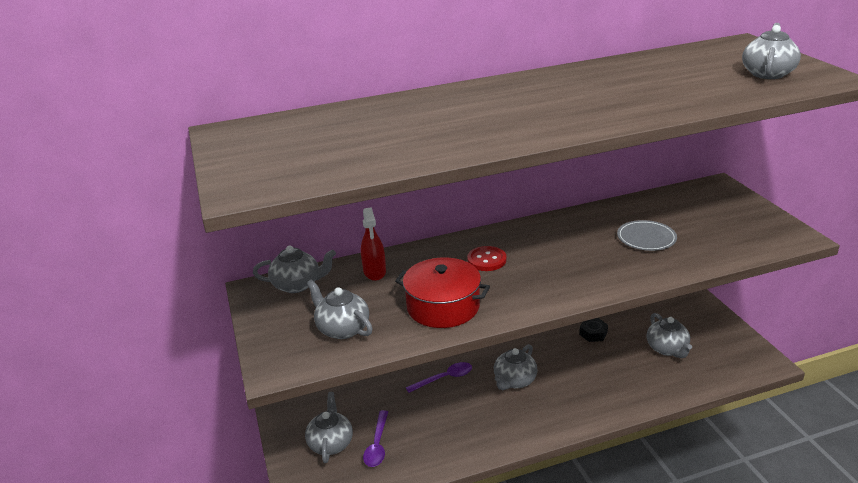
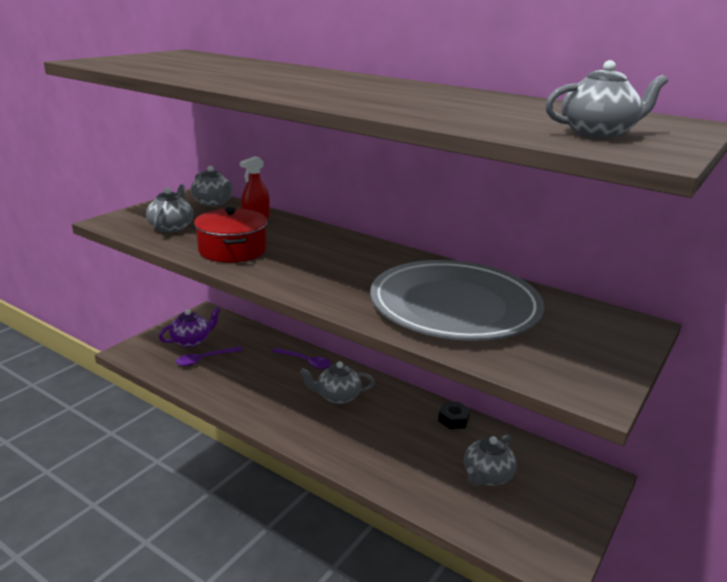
camera: 50 degrees right, 5 degrees down
grey teapot [305,392,353,463] -> purple teapot [159,307,221,347]
red button [467,246,506,271] -> none
grey plate [617,220,677,251] -> grey plate [370,260,544,341], size x2.46

